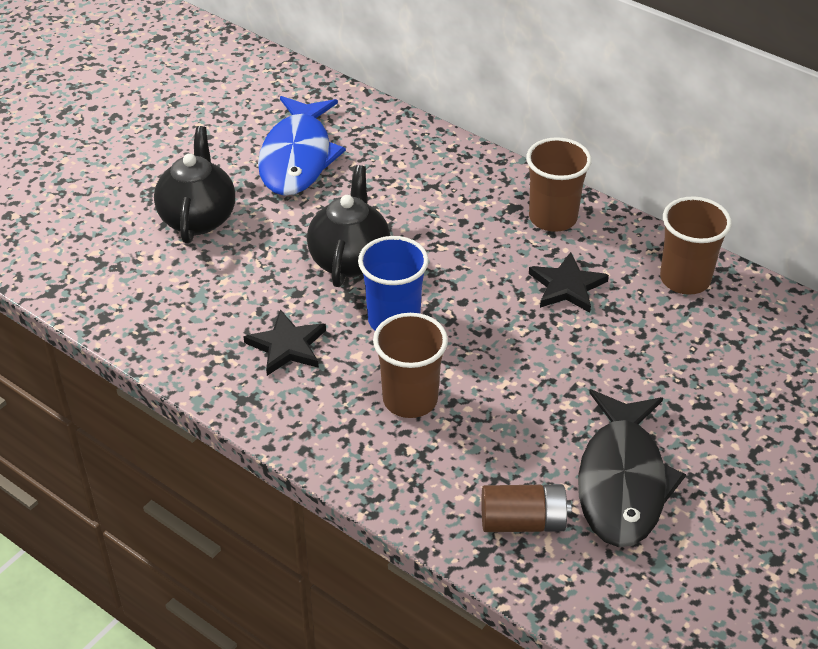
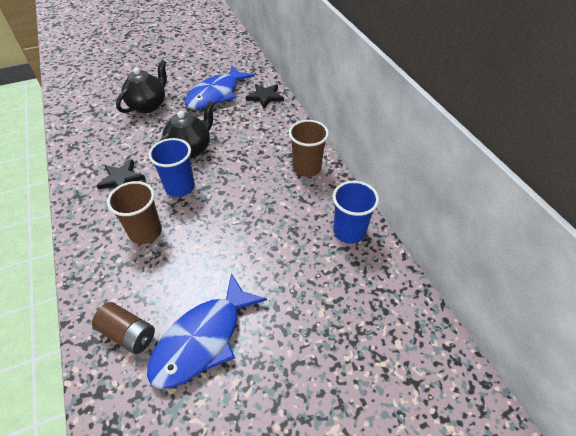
camera: 30 degrees right, 5 degrees up
black star [529,252,609,313] -> black star moved to [246,84,284,109]
black fish [578,390,686,547] -> blue fish [147,273,267,389]
brown cup [660,197,732,295] -> blue cup [333,181,379,244]

